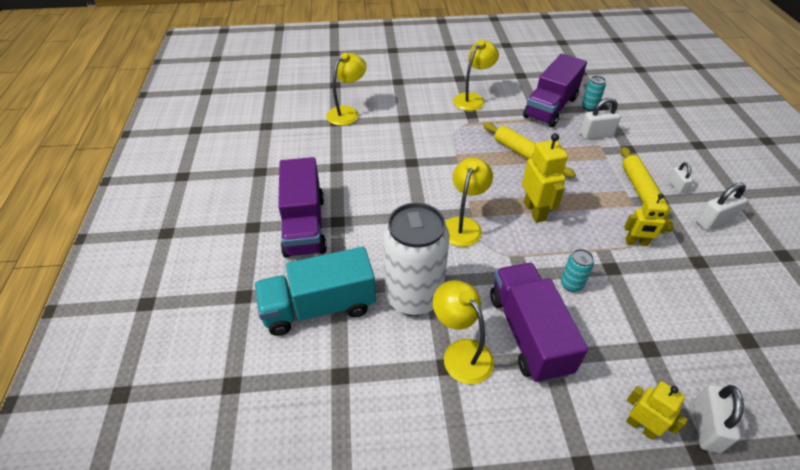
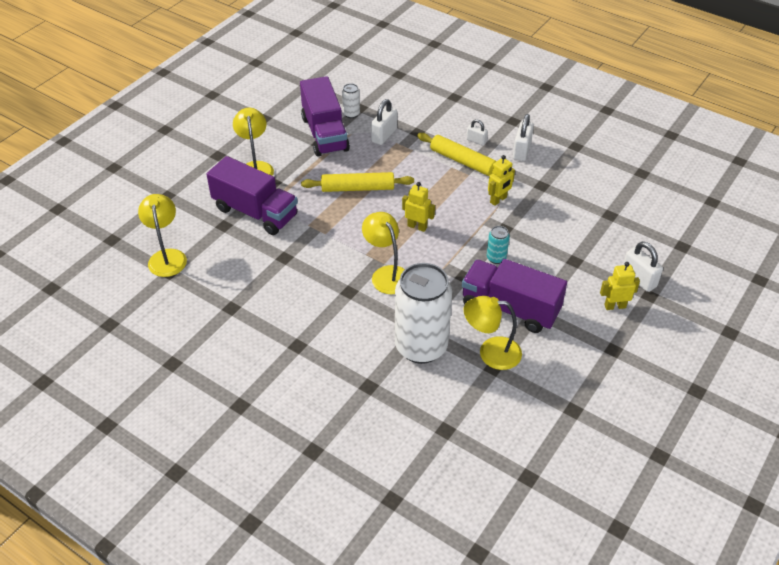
camera: 50 degrees left, 0 degrees up
turquoise truck [255,247,376,336] -> none
purple truck [278,157,327,258] -> purple truck moved to [206,156,298,235]
yellow robot [522,133,568,223] -> yellow robot [402,182,435,232], size x0.66
turquoise can [582,76,606,111] -> white can [342,83,360,118]

